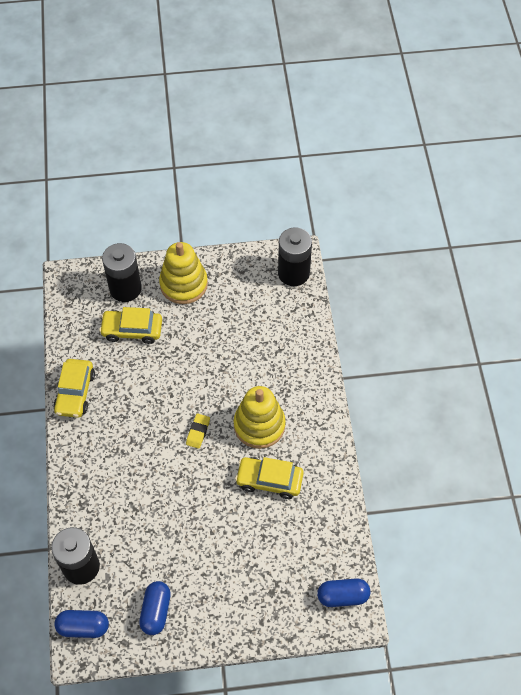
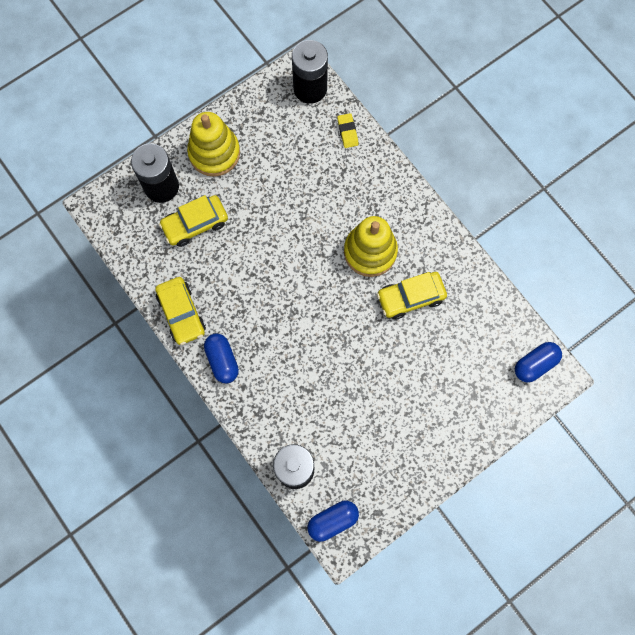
camera: 30 degrees left, 15 degrees up
blue capsule [139,581,171,635] -> blue capsule moved to [204,334,239,383]
yellow eraser [186,413,210,449] -> yellow eraser moved to [337,113,359,148]

